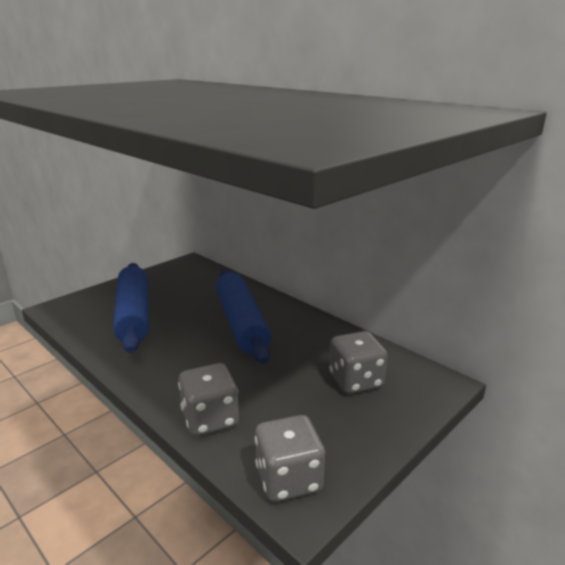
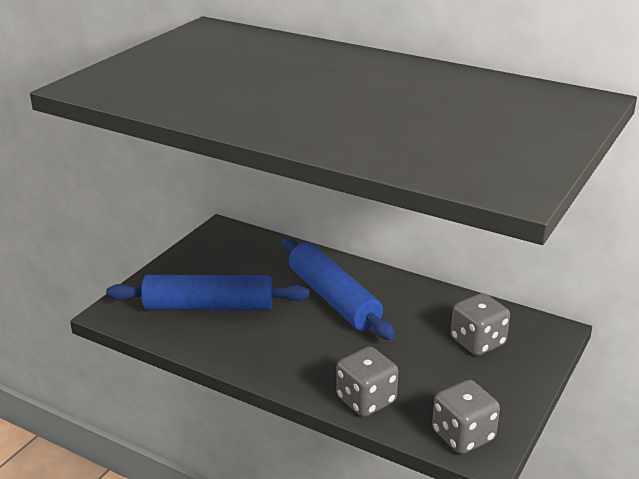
camera: 15 degrees left, 5 degrees up
blue rolling pin [113,263,149,353] -> blue rolling pin turned 60 degrees counterclockwise [106,275,309,311]

